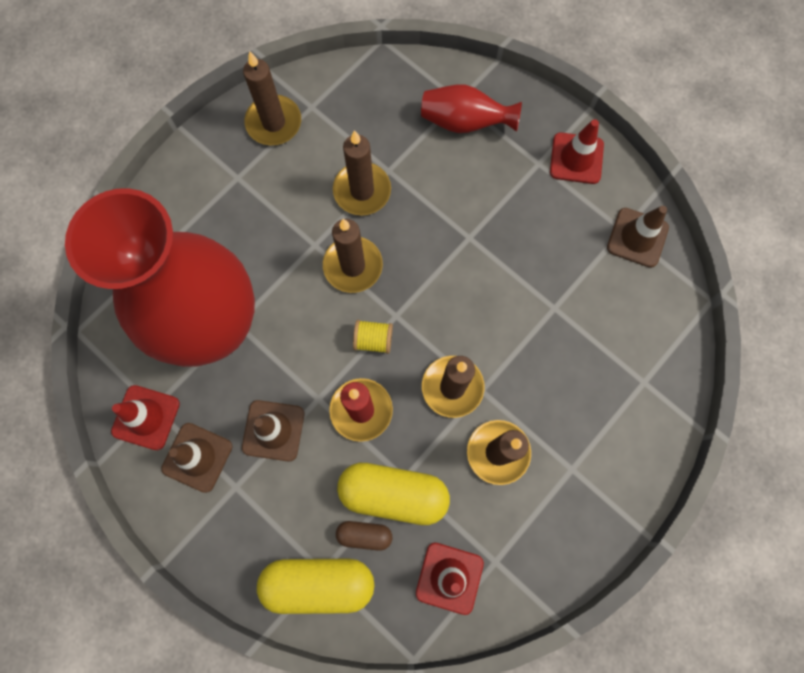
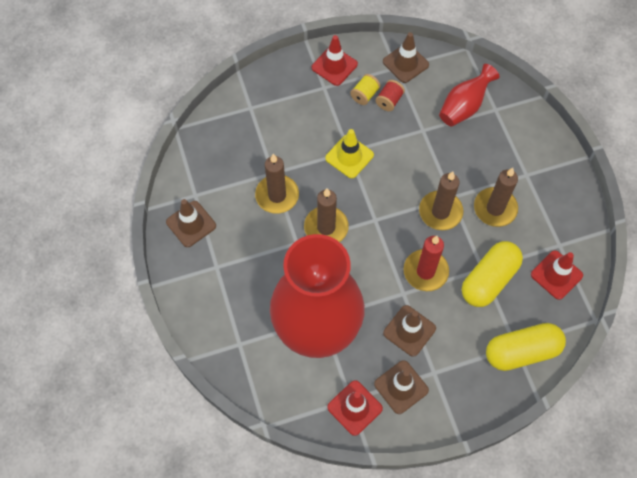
camera: 60 degrees left, 10 degrees down
brown candle [243,51,301,145] -> brown traffic cone [166,199,216,247]
yellow capsule [257,559,375,614] -> yellow capsule turned 45 degrees clockwise [486,323,566,371]
brown capsule [336,521,392,551] -> none
yellow spool [353,320,393,354] -> yellow spool moved to [350,74,380,105]
red vase [421,85,522,133] -> red vase moved to [439,64,500,127]
none -> yellow traffic cone [325,129,374,178]
none -> red spool [375,80,405,111]

